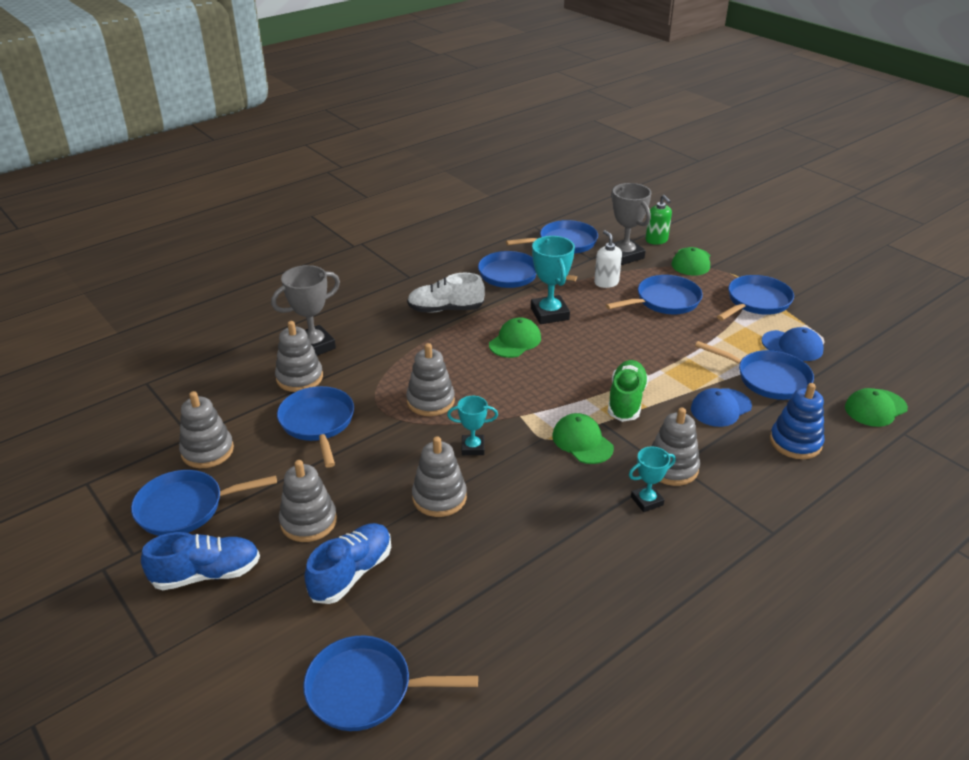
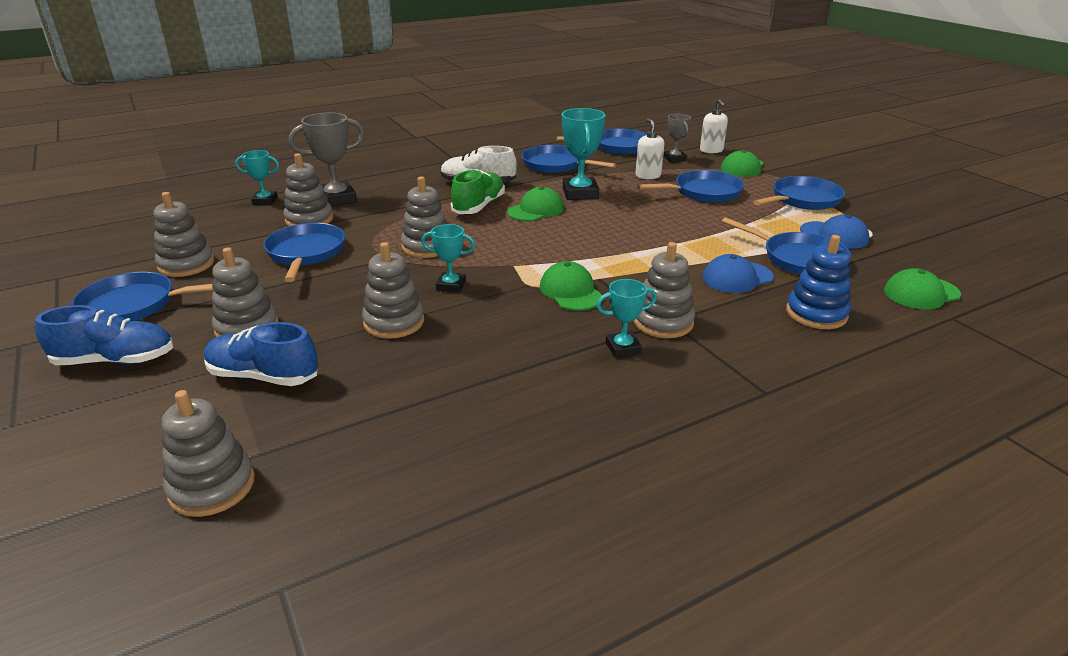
camera: 10 degrees right, 5 degrees down
blue pan [303,635,478,731] -> grey stacking toy [162,390,255,517]
blue shoe [304,523,391,604] -> blue shoe turned 120 degrees counterclockwise [204,322,318,386]
green shoe [608,360,648,422] -> green shoe moved to [451,169,505,214]
grey trophy [611,183,651,265] -> grey trophy [664,114,691,162], size x0.59
green soap dispenser [645,195,672,245] -> white soap dispenser [700,99,728,153]
none -> turquoise trophy [235,150,280,205]

